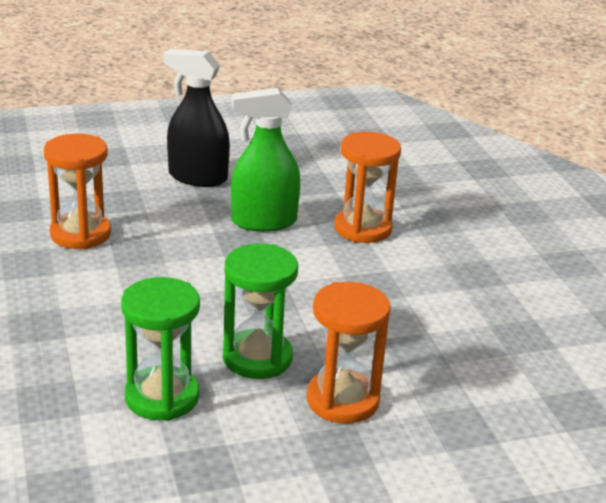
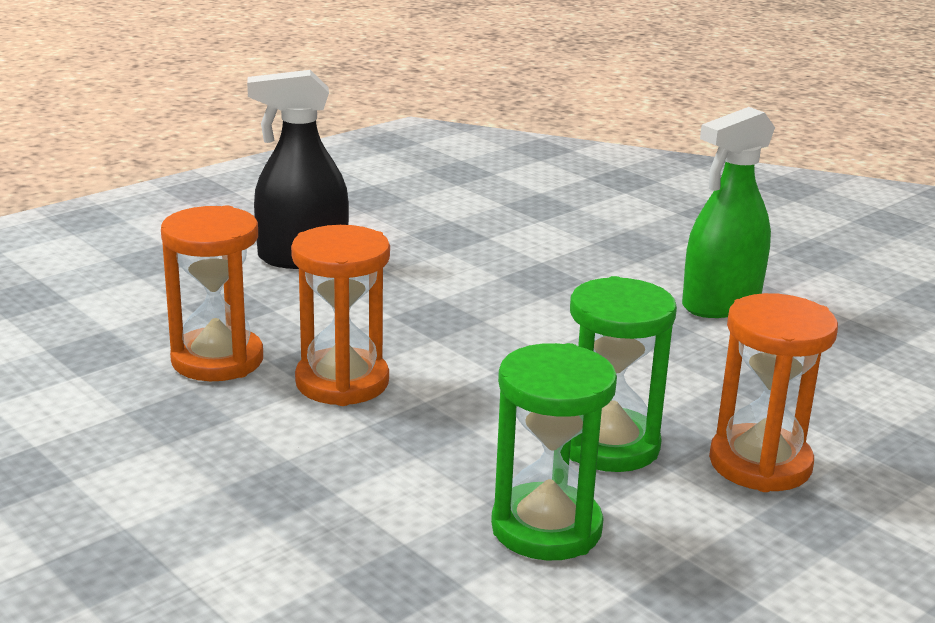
camera: 25 degrees left, 5 degrees down
green spray bottle [231,88,300,232] -> green spray bottle moved to [682,107,775,318]
orange hourglass [335,132,401,243] -> orange hourglass moved to [291,225,390,406]

